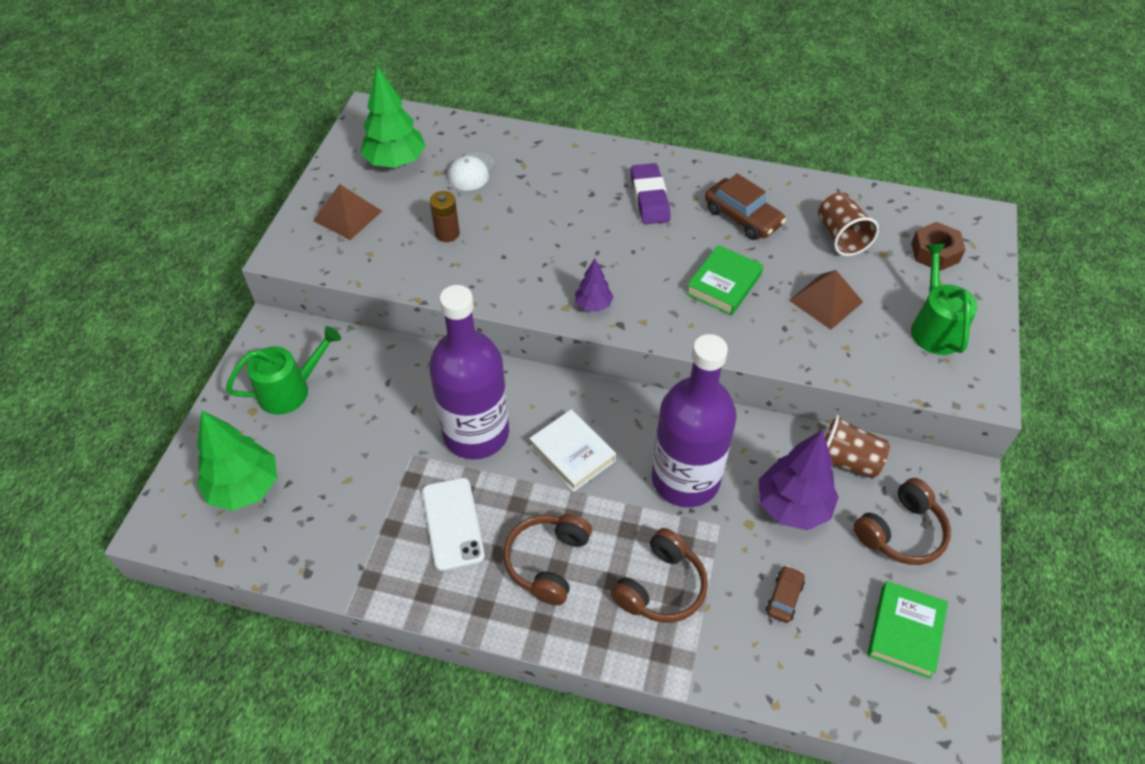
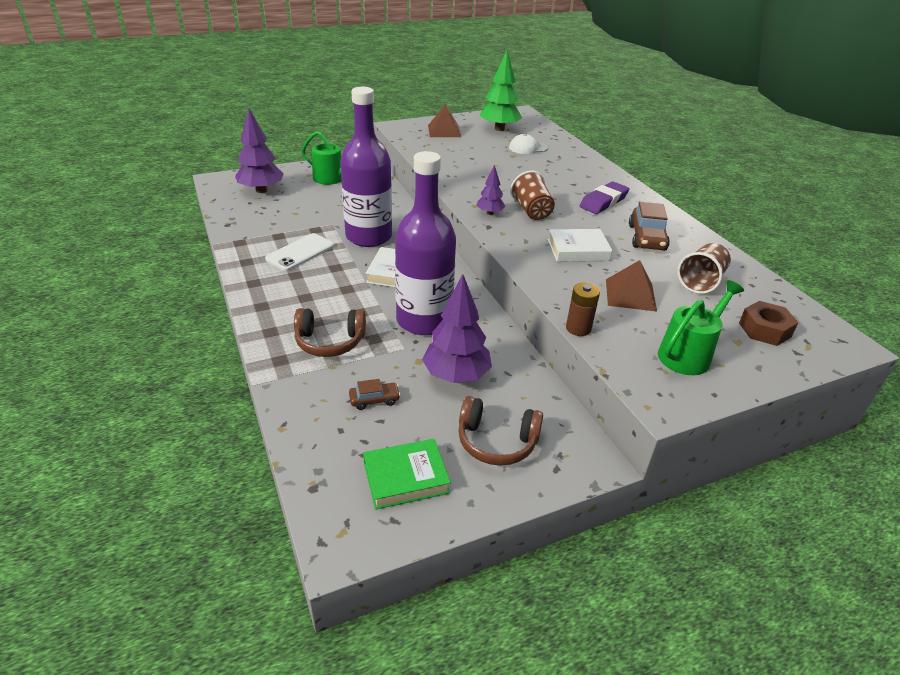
camera: 50 degrees right, 15 degrees down
green tree [197,410,277,511] -> purple tree [235,108,284,193]
brown battery [430,191,460,242] -> brown battery moved to [566,283,600,336]
brown headphones [503,514,592,605] -> none
green book [686,245,763,315] -> white book [548,229,613,262]
brown cup [824,414,890,479] -> brown cup moved to [510,171,555,220]

